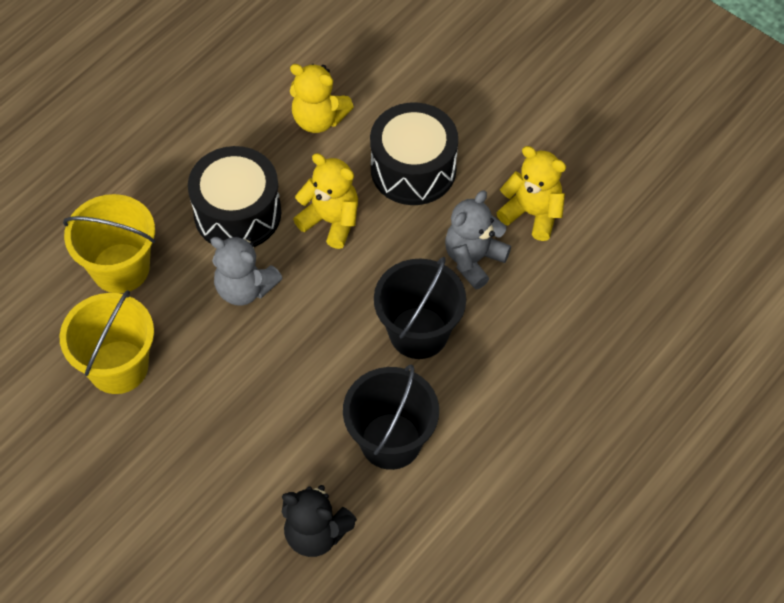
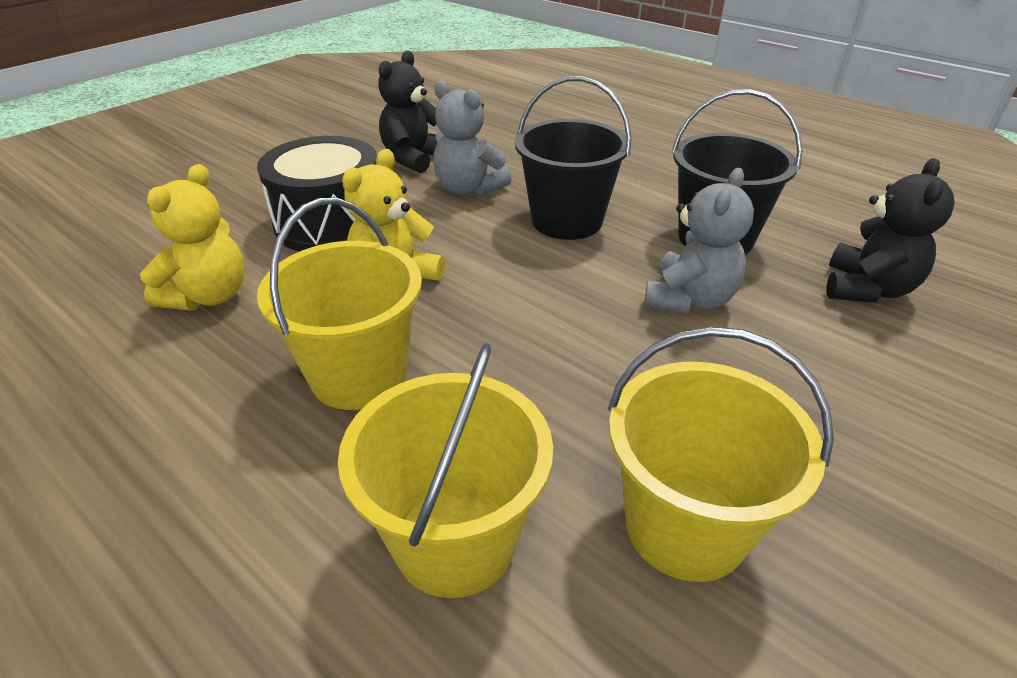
camera: 90 degrees left, 20 degrees down
black drum [188,146,281,247] -> yellow bucket [257,198,422,410]
grey teddy bear [211,236,283,306] -> grey teddy bear moved to [644,168,754,313]
yellow teddy bear [497,146,566,241] -> black teddy bear [378,51,438,173]

